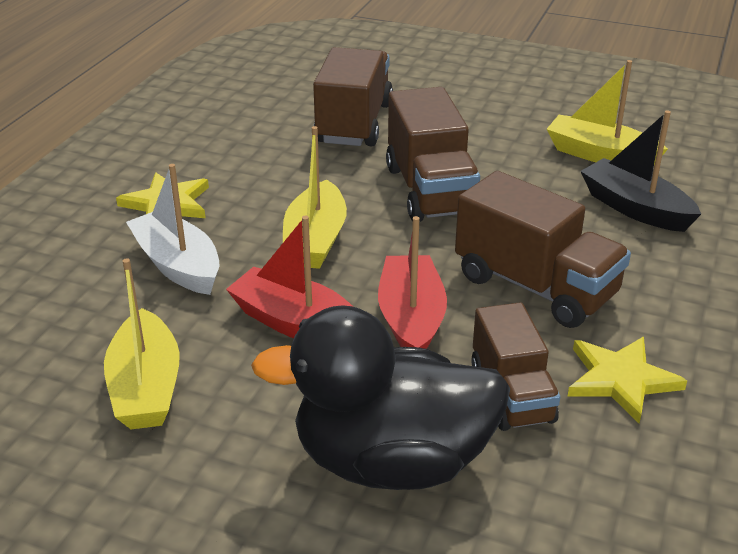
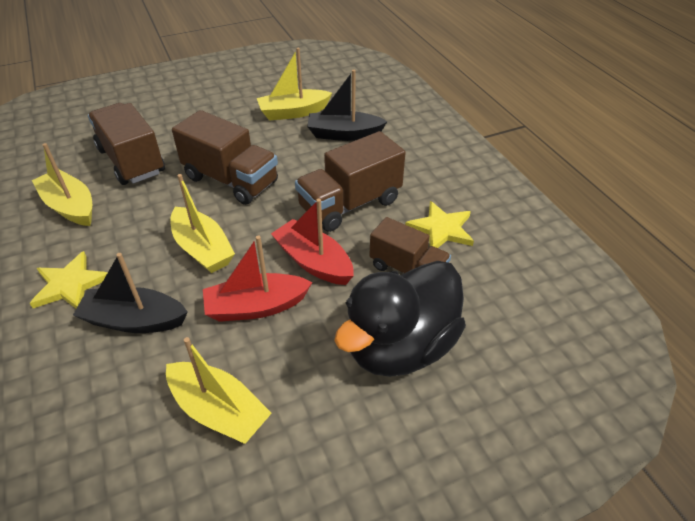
camera: 45 degrees left, 10 degrees up
white boat [126,164,219,295] -> black boat [73,253,188,333]
brown truck [455,171,631,328] -> brown truck turned 150 degrees clockwise [295,131,406,232]
none -> yellow boat [32,143,92,226]

